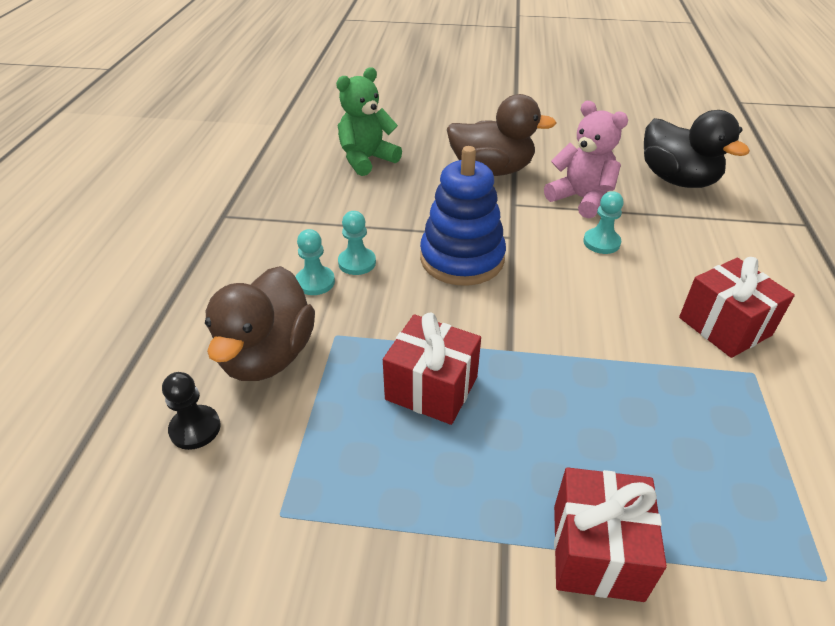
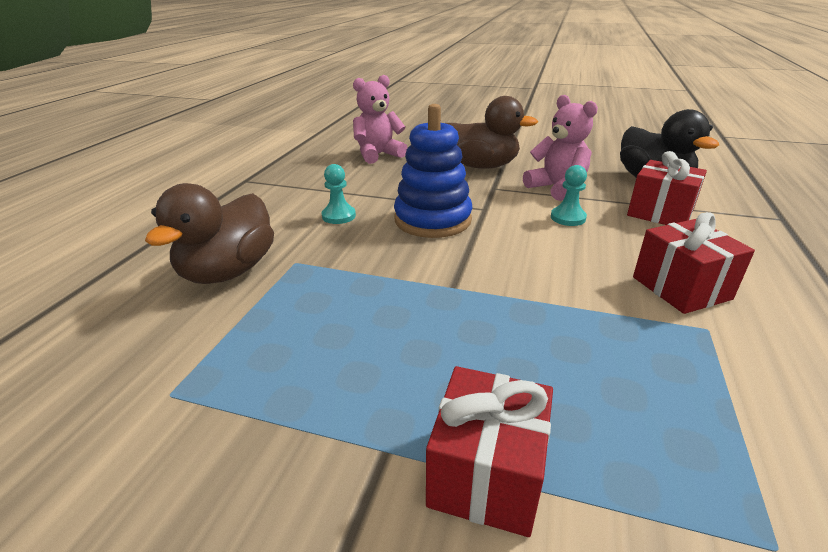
camera: 10 degrees right, 10 degrees down
black pawn [162,372,221,450] -> none
turquoise pawn [296,229,335,295] -> none
green teddy bear [336,67,402,176] -> pink teddy bear [353,75,407,164]
red gift [383,312,481,425] -> red gift moved to [627,151,707,225]

